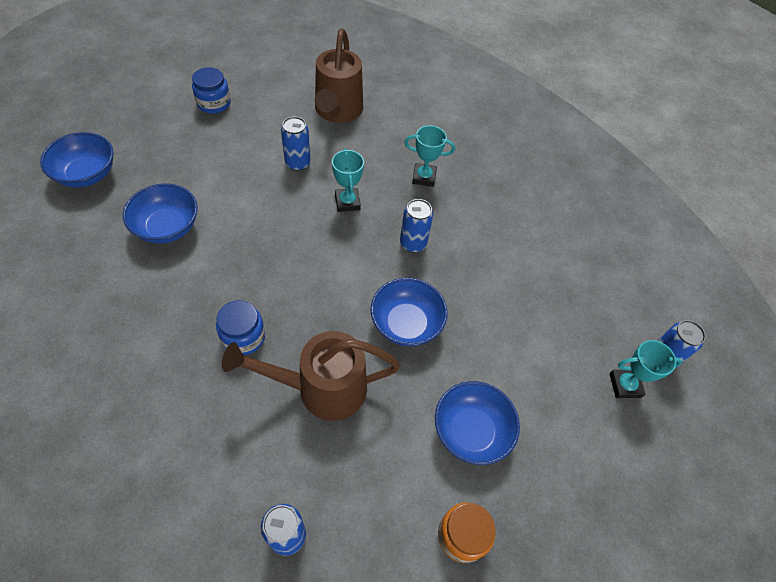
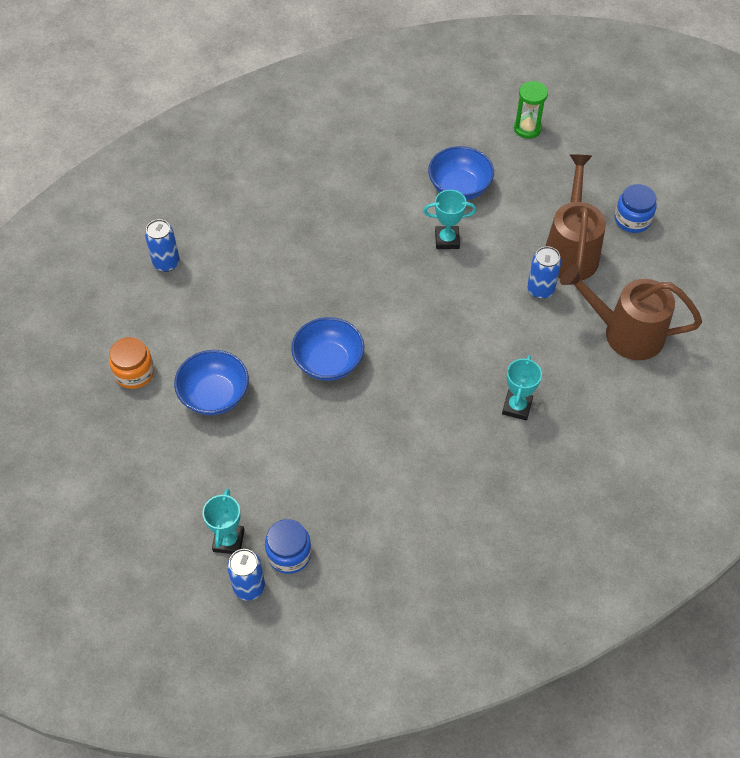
camera: 105 degrees right, 0 degrees up
blue bowl [40,132,114,188] -> green hourglass [514,81,548,139]
blue jar [216,300,265,355] -> blue jar moved to [265,519,311,574]
brown watering can [222,331,400,421] -> brown watering can moved to [545,154,606,280]
turquoise trophy [332,148,364,212] -> turquoise trophy moved to [423,190,477,249]
blue can [400,199,433,252] -> none

